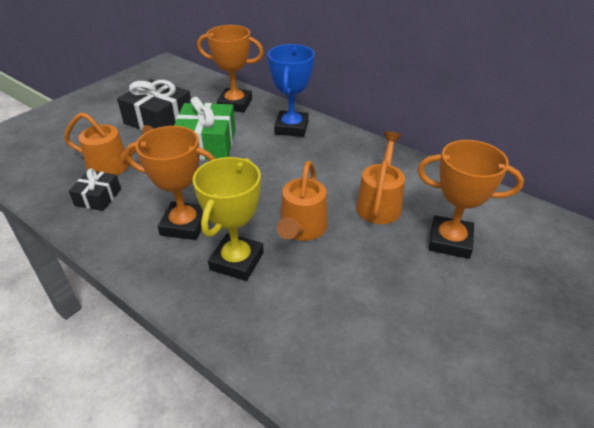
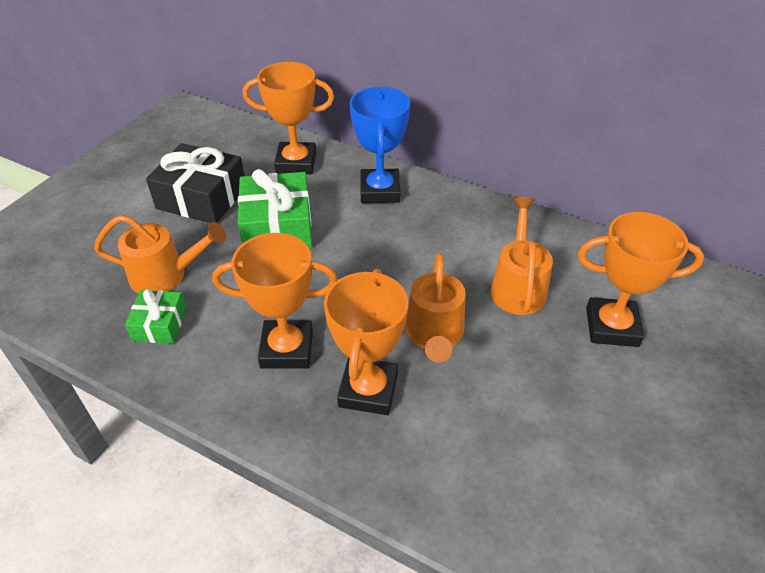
camera: 10 degrees left, 5 degrees up
black gift [69,169,121,211] -> green gift [125,289,187,344]
yellow trophy [193,157,264,281] -> orange trophy [324,269,408,415]

